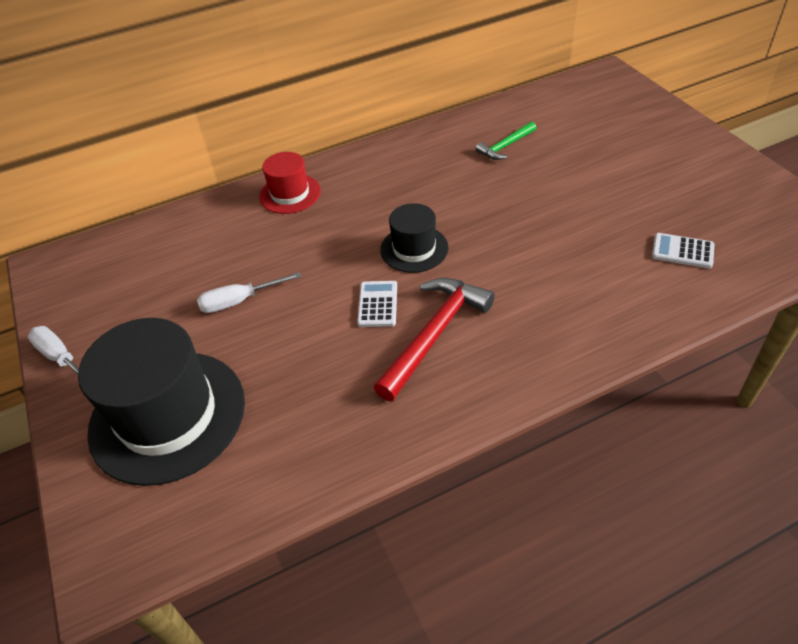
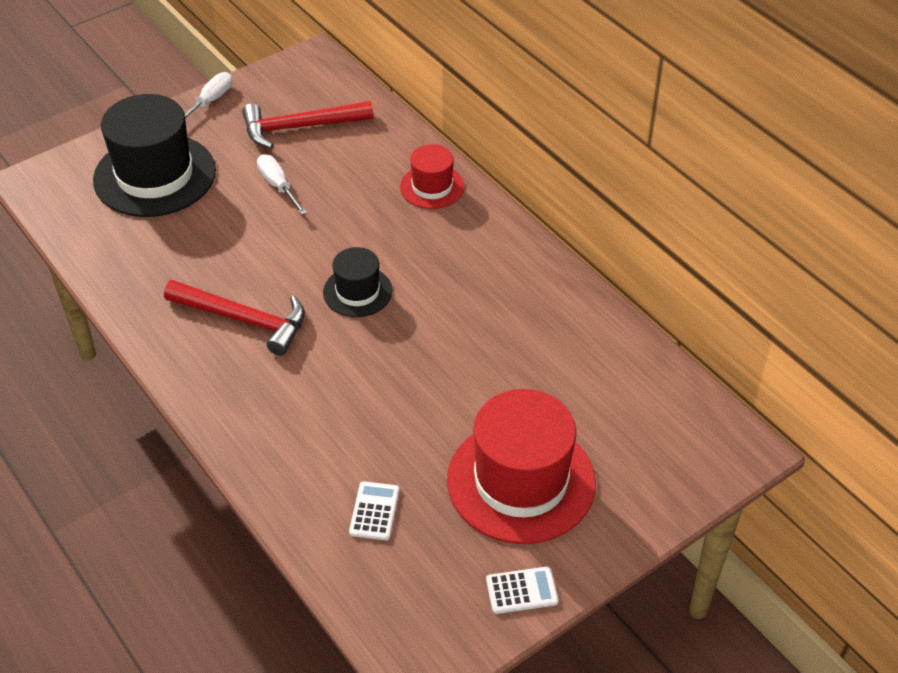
camera: 75 degrees right, 0 degrees up
white calculator [357,281,397,327] -> white calculator moved to [486,567,558,614]
green hammer [476,122,536,160] -> none
none -> red hammer [242,101,373,149]
none -> red hat [447,389,596,544]

